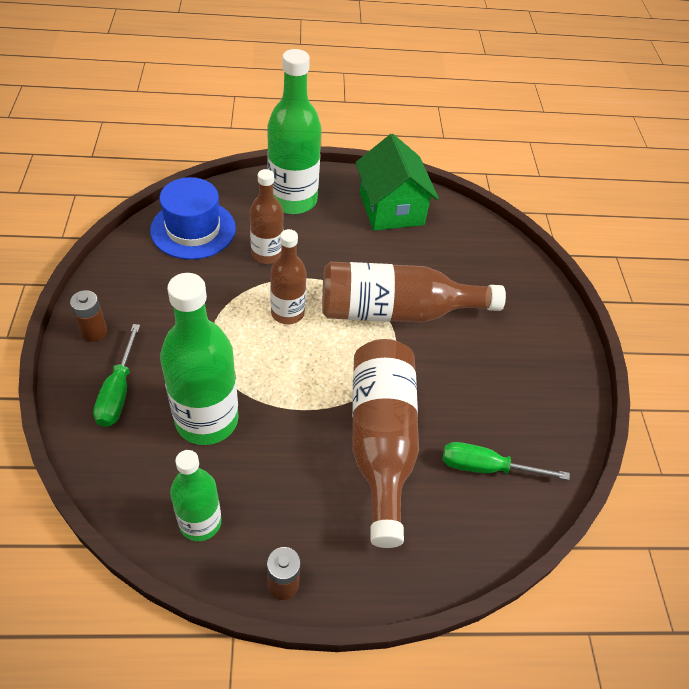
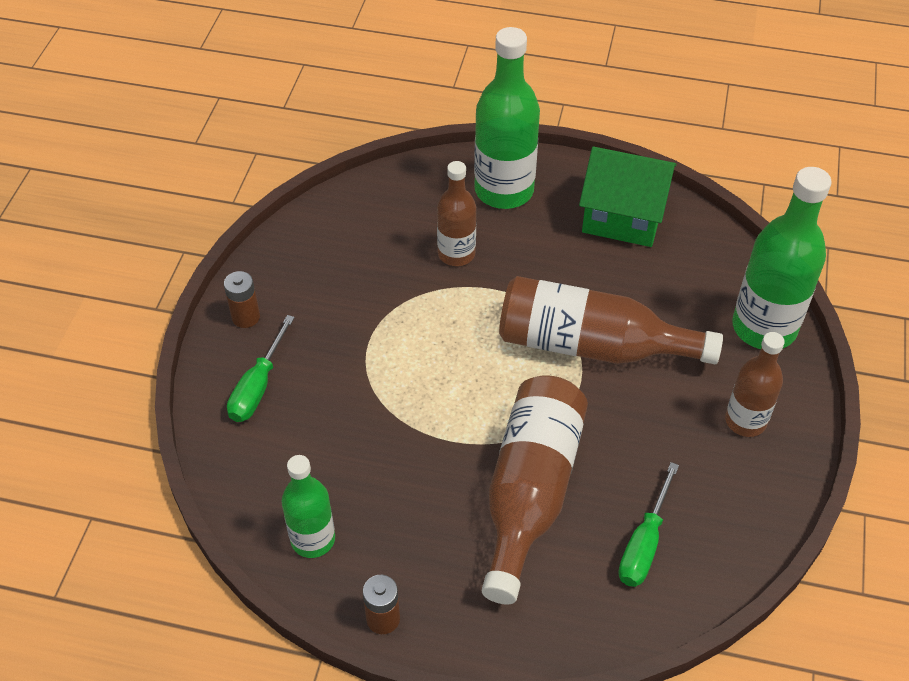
camera: 20 degrees right, 0 degrees up
blue hat [150,177,236,260] -> none
green bottle [160,273,239,445] -> green bottle moved to [732,167,832,349]
brown bottle [270,229,307,324] -> brown bottle moved to [725,332,785,437]
green house [355,134,439,231] -> green house turned 75 degrees counterclockwise [579,147,677,247]
green screwdriver [443,442,570,480] -> green screwdriver turned 90 degrees counterclockwise [618,462,679,587]

